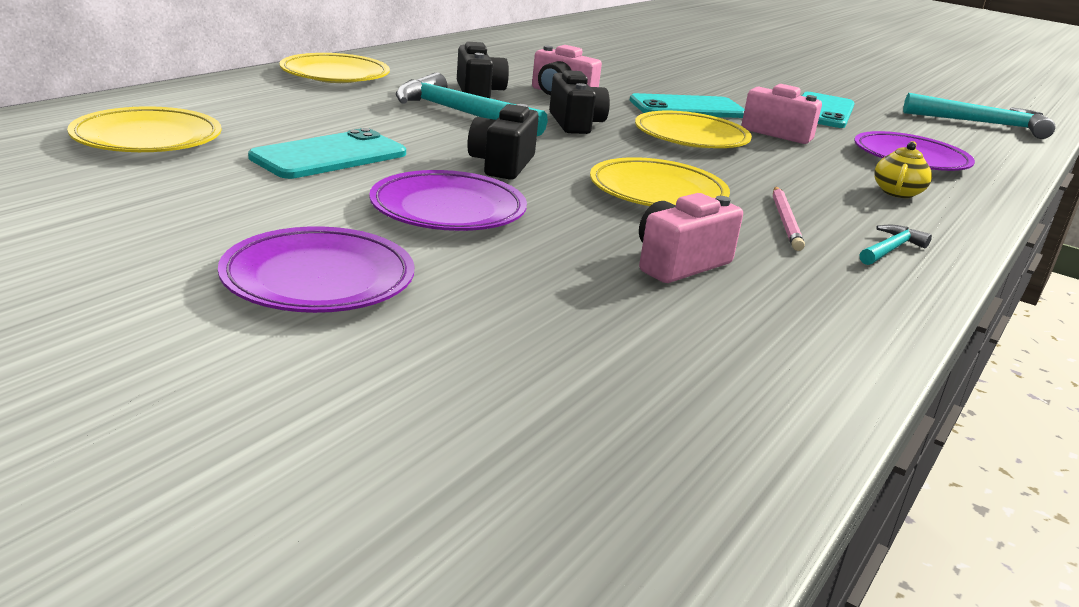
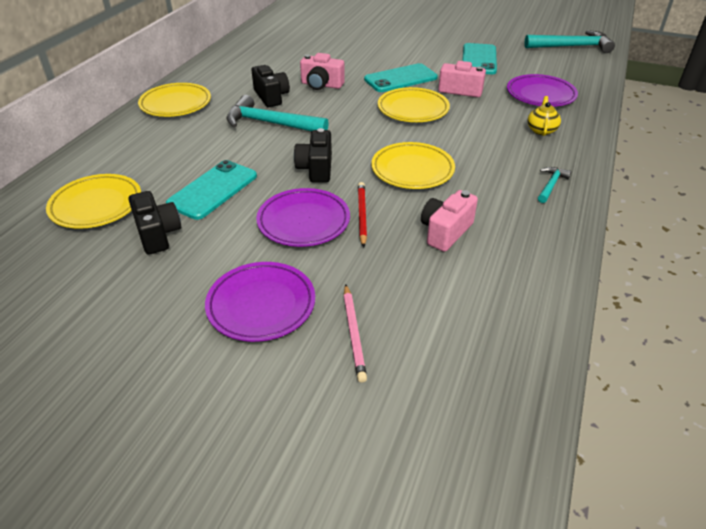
camera: 10 degrees left, 15 degrees up
black camera [549,70,610,134] -> black camera moved to [128,191,181,255]
pink pencil [773,187,805,251] -> pink pencil moved to [344,284,367,383]
none -> red pencil [358,182,367,248]

